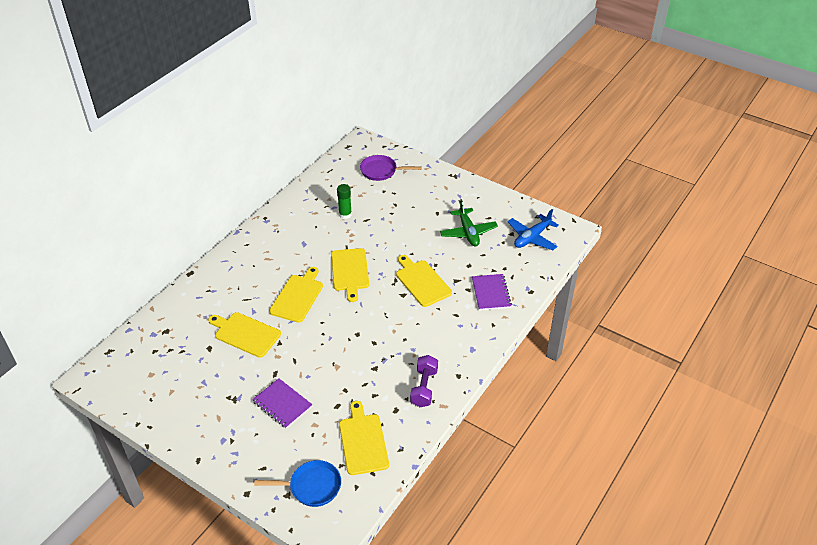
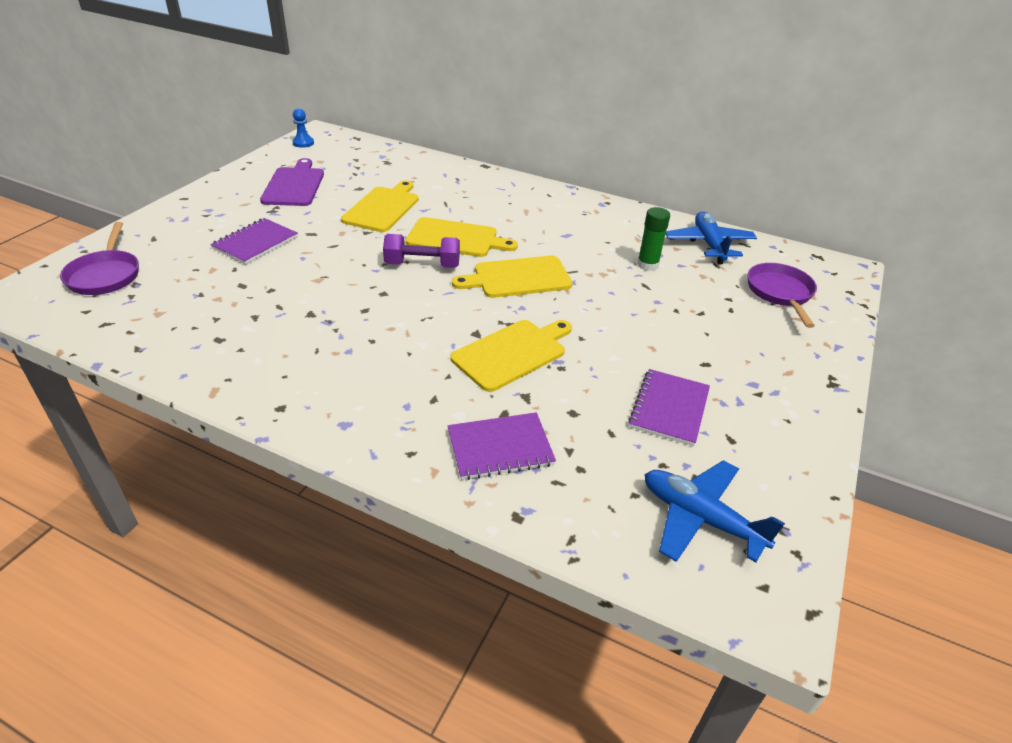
camera: 80 degrees right, 5 degrees down
blue pan [254,460,341,507] -> purple pan [60,222,139,295]
yellow cutting board [339,401,389,475] -> none
purple dumbbell [410,355,438,407] -> purple dumbbell moved to [383,234,460,268]
green plane [440,199,498,246] -> purple notebook [628,369,710,446]
none -> purple cutting board [260,158,324,206]
none -> blue pawn [292,108,314,148]
none -> blue plane [666,211,757,264]

